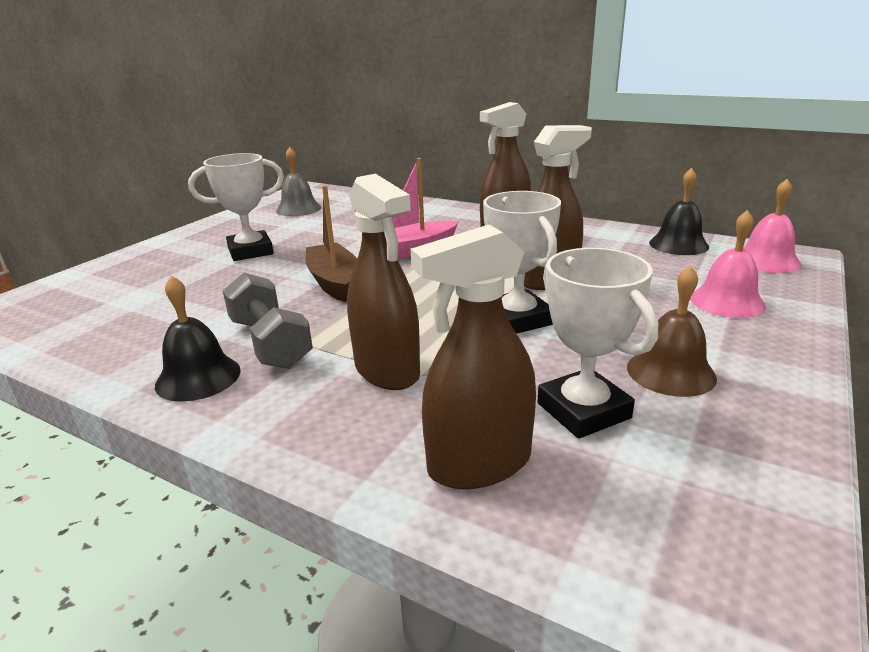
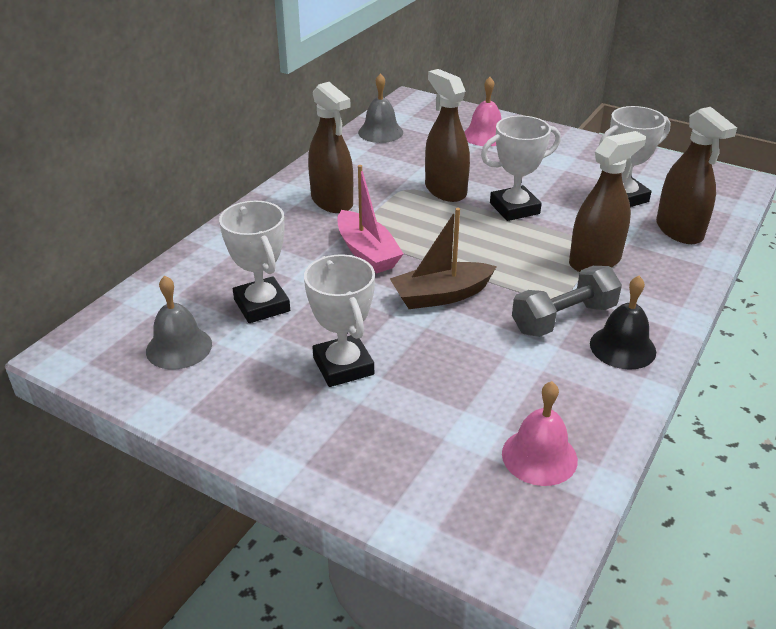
camera: 90 degrees left, 10 degrees up
brown bell [627,265,717,397] -> none
black bell [649,168,709,255] -> grey bell [358,73,403,143]
pink bell [743,179,802,273] -> pink bell moved to [502,381,578,486]
none -> white trophy [219,201,290,323]

